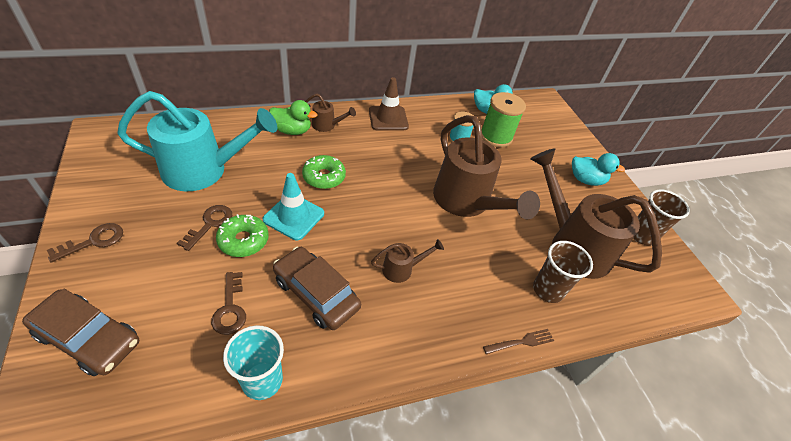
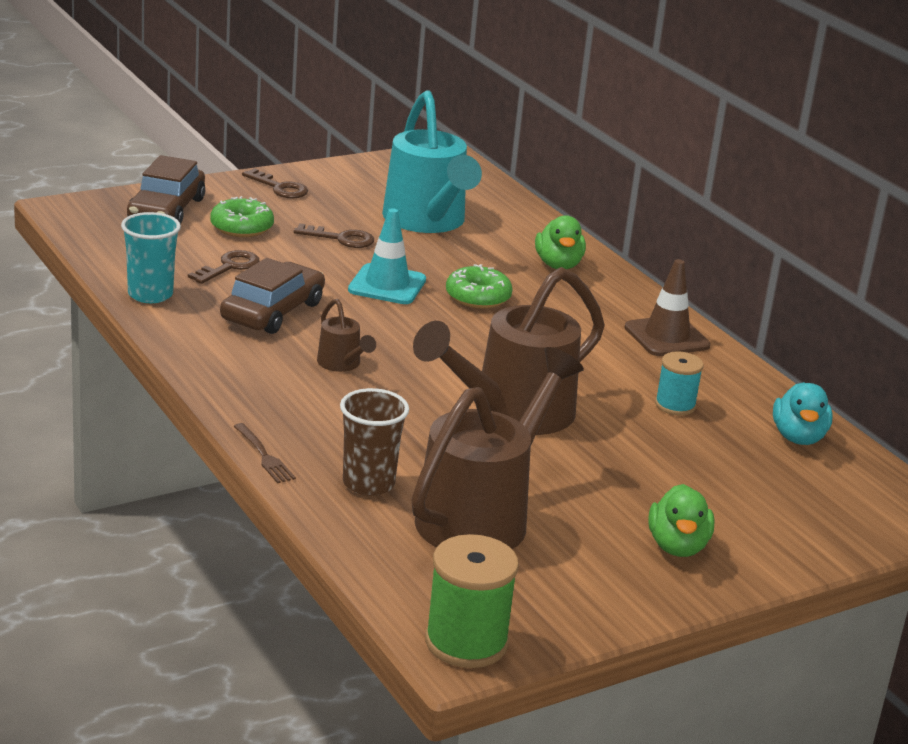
camera: 80 degrees right, 20 degrees down
brown key [211,272,246,335] -> brown key turned 150 degrees clockwise [188,250,260,284]
green donut [216,214,269,257] -> green donut moved to [210,196,274,237]
brown watering can [305,94,356,132] -> none
green spool [482,92,526,147] -> green spool moved to [425,534,519,668]
turquoise duck [572,153,625,186] -> green duck [648,484,715,557]
brown cup [633,190,690,246] -> none

